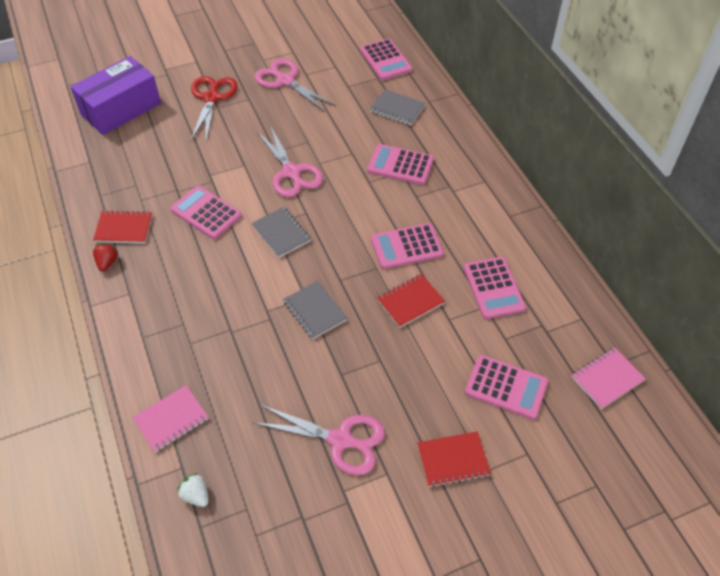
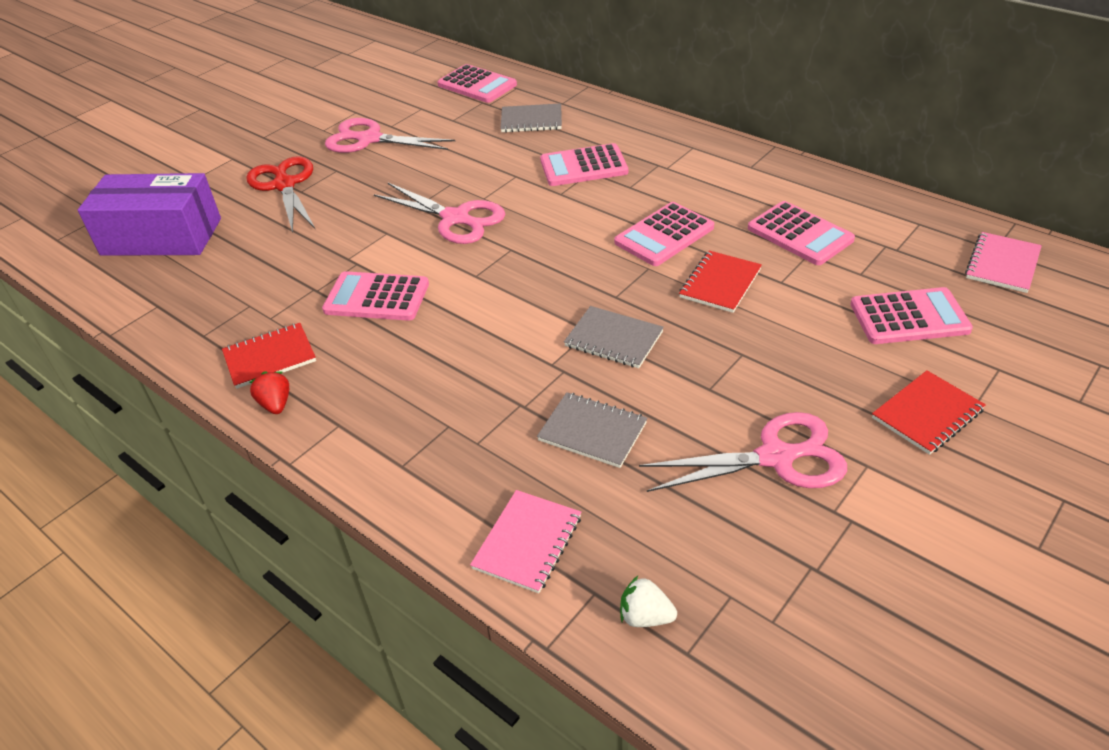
camera: 25 degrees left, 10 degrees down
purple box [70,56,161,135] -> purple box turned 75 degrees clockwise [78,173,221,256]
grey notebook [251,207,311,258] -> grey notebook moved to [537,392,647,468]

